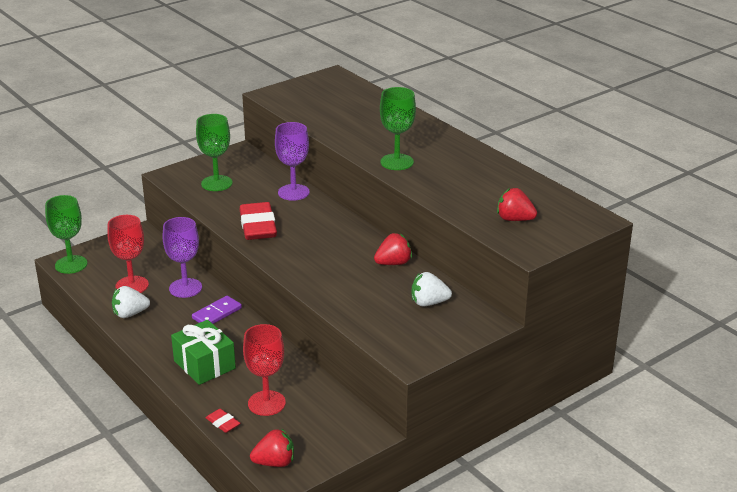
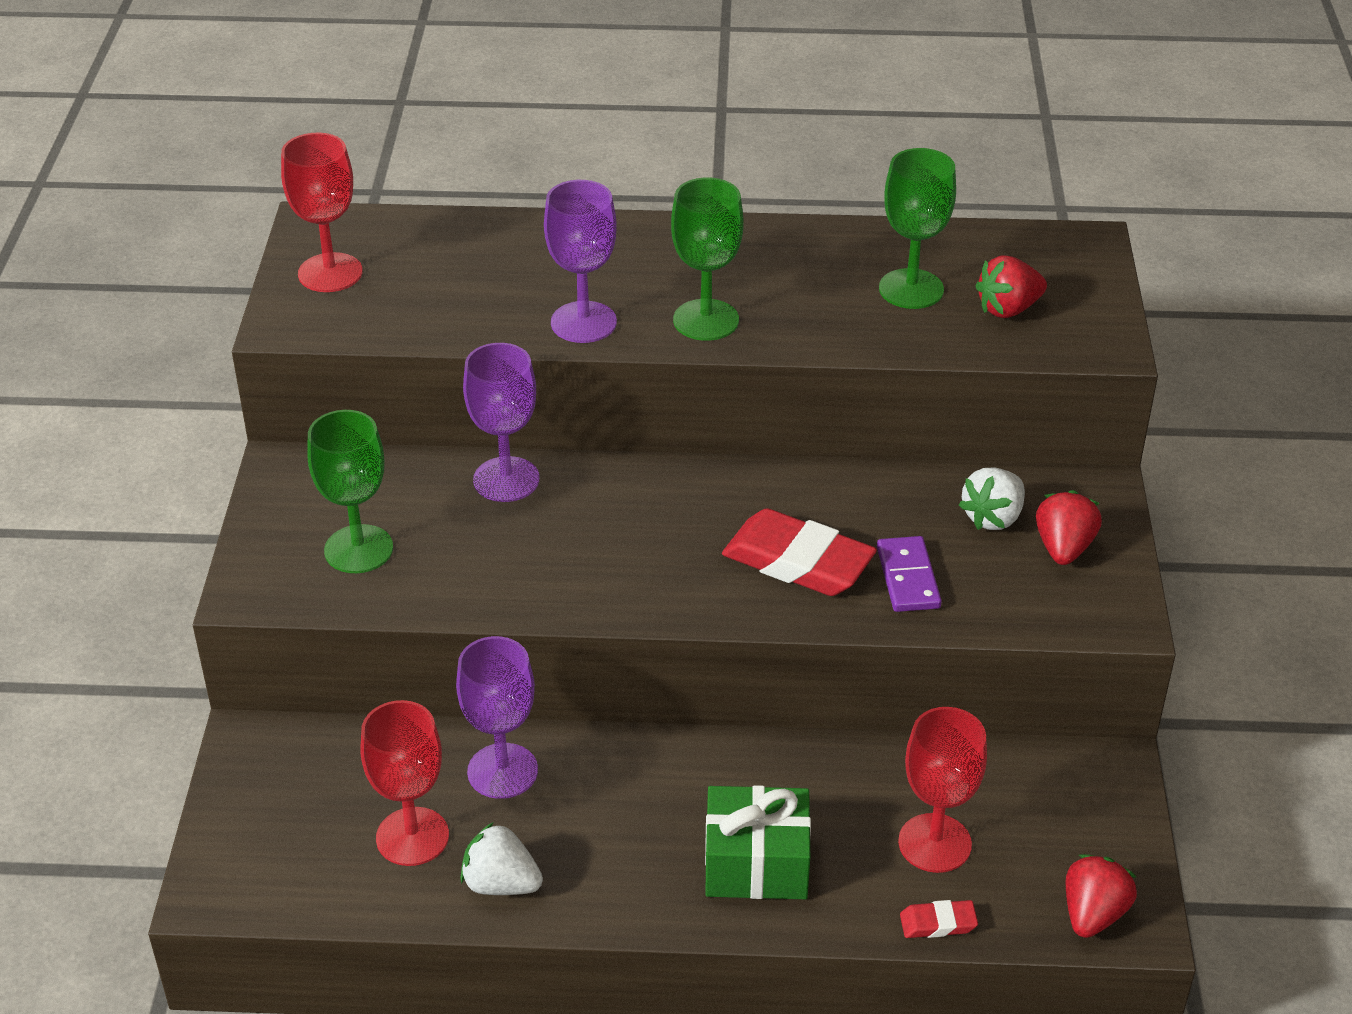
camera: 50 degrees left, 10 degrees up
green goblet [45,195,88,274] -> green goblet moved to [879,148,956,309]
white strawberry [112,286,150,318] -> white strawberry turned 90 degrees clockwise [460,822,543,895]
purple domino [192,296,242,324] -> purple domino moved to [877,536,942,612]
red eraser [240,202,277,240] -> red eraser moved to [722,508,877,596]
red strawberry [374,233,412,265] -> red strawberry moved to [1036,490,1102,565]
none -> red goblet [281,132,363,292]
none -> purple goblet [544,180,617,343]

